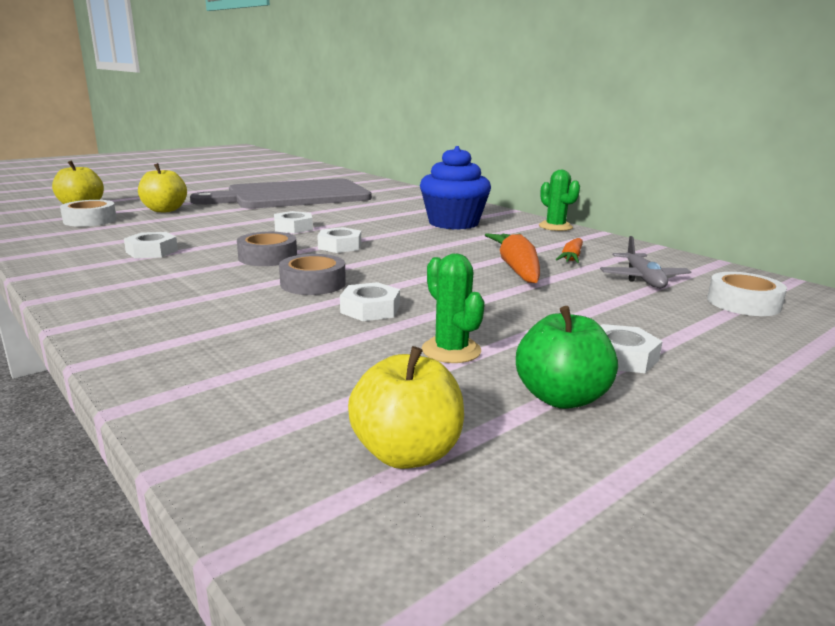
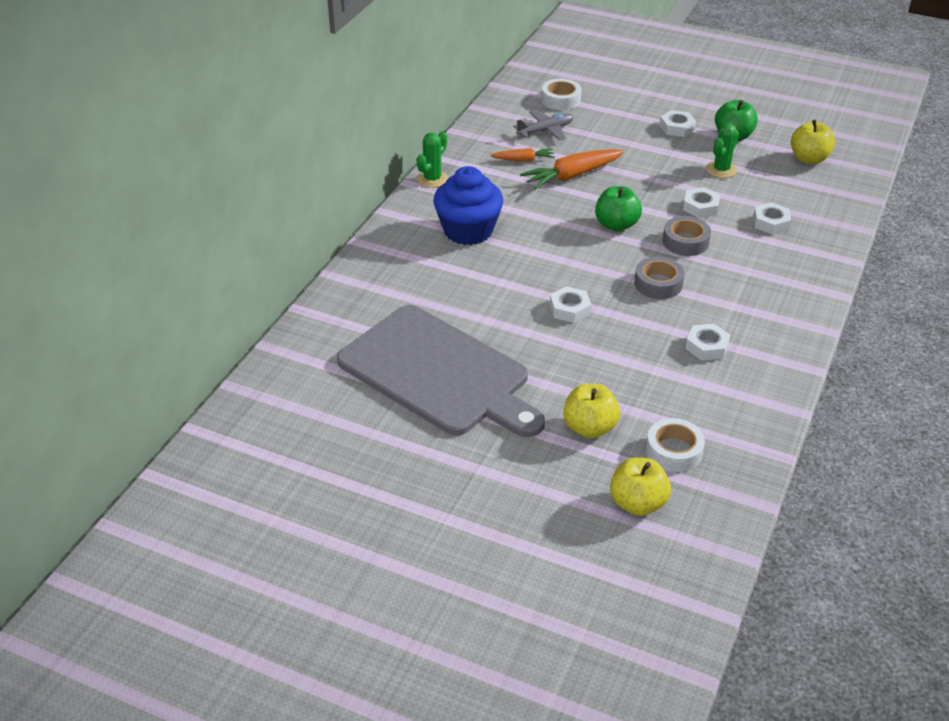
camera: 115 degrees left, 20 degrees up
white nut [317,227,361,253] -> white nut moved to [753,202,791,234]
none -> green apple [595,186,642,232]

